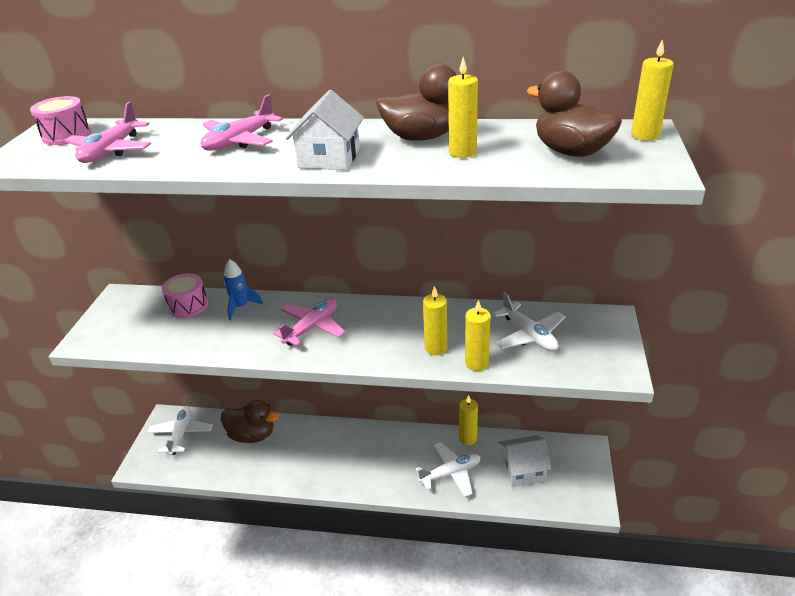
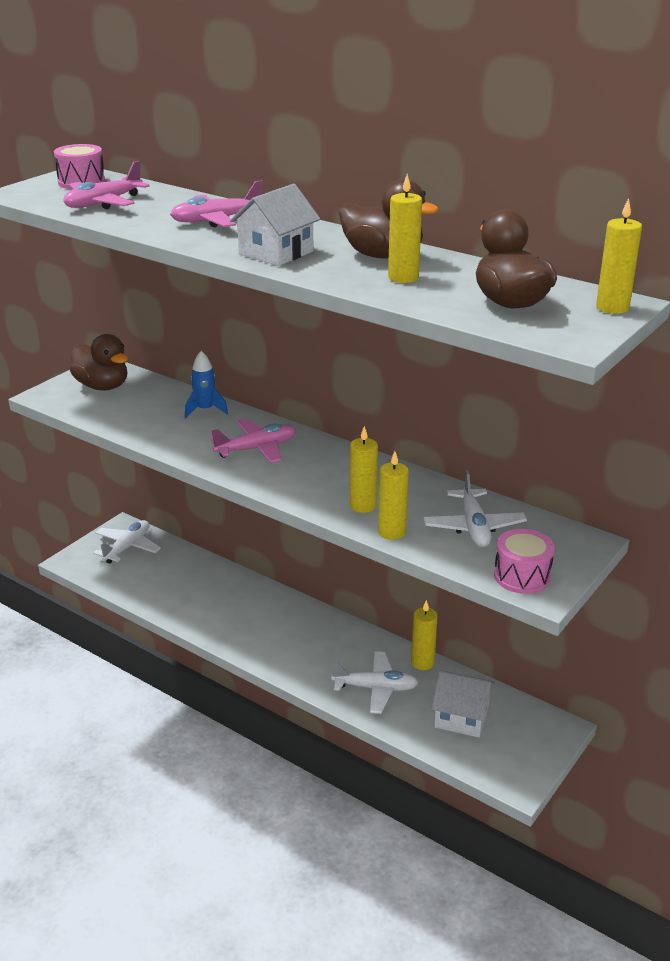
camera: 25 degrees right, 5 degrees down
pink drum [162,273,208,318] -> pink drum moved to [494,529,555,594]
brown duck [221,400,279,443] -> brown duck moved to [70,334,128,391]

